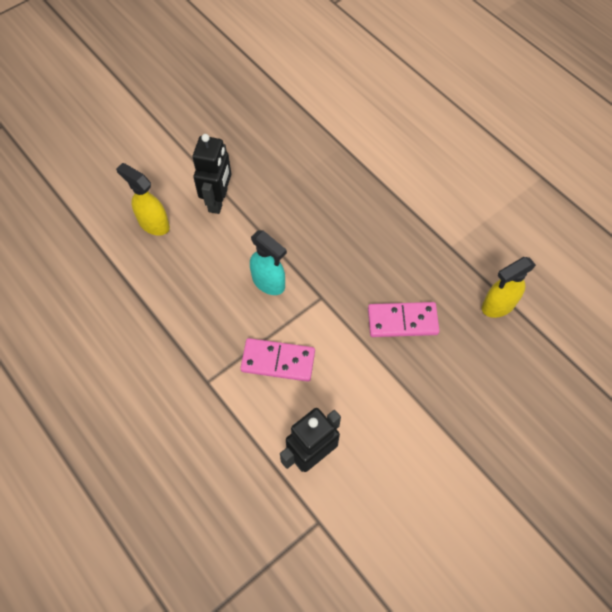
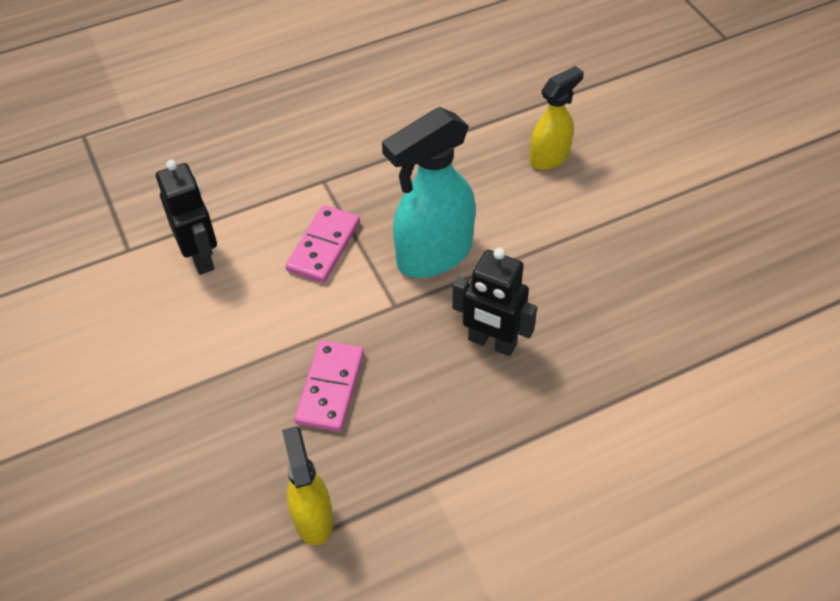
camera: 105 degrees right, 10 degrees down
black robot [192,134,231,214] -> black robot moved to [452,248,537,356]
turquoise spray bottle [250,230,287,295] -> turquoise spray bottle [382,107,476,278], size x1.68

